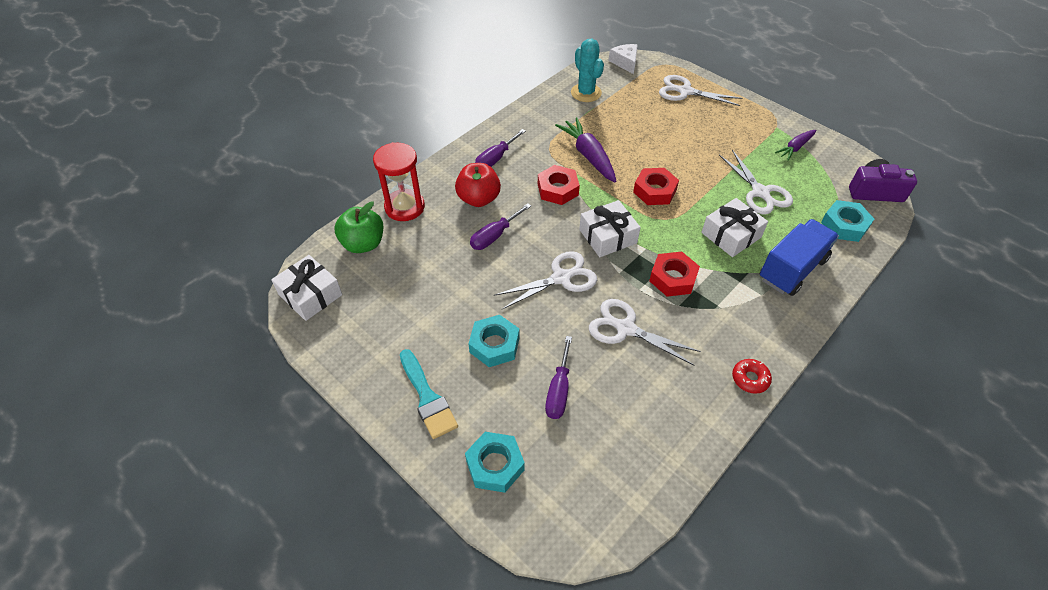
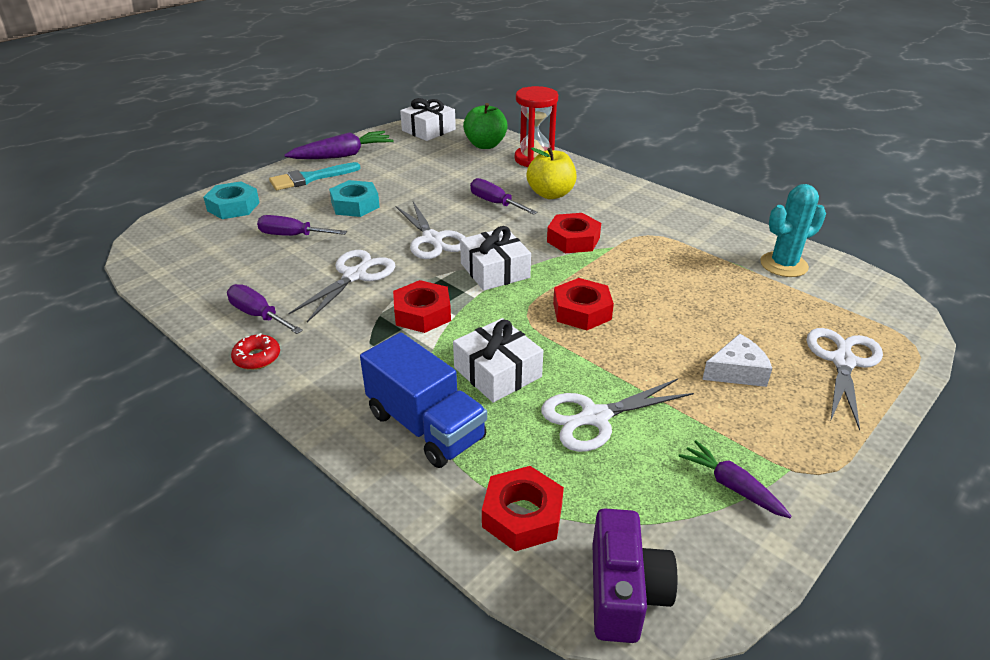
camera: 90 degrees right, 15 degrees down
red apple [455,163,501,207] -> yellow apple [526,147,577,199]
purple screwdriver [475,129,526,167] -> purple screwdriver moved to [227,284,303,334]
purple carrot [555,117,617,182] -> purple carrot moved to [284,131,394,159]
white cheese [609,44,638,74] -> white cheese moved to [702,334,773,387]
turquoise nut [821,200,874,242] -> red nut [482,466,564,551]

